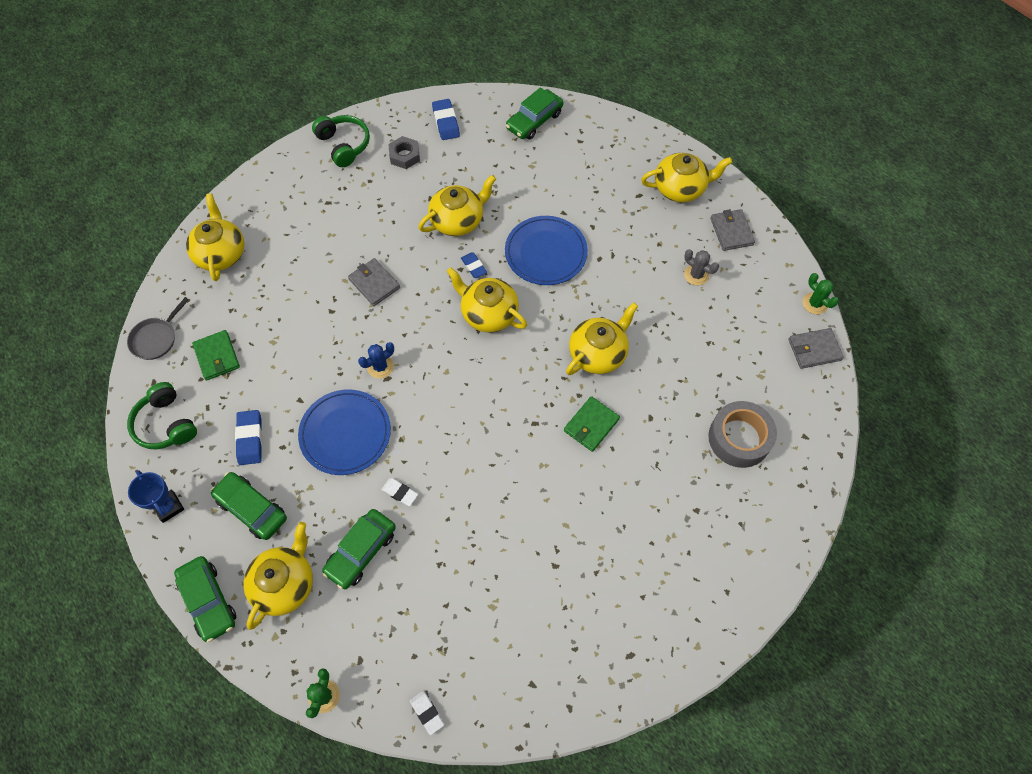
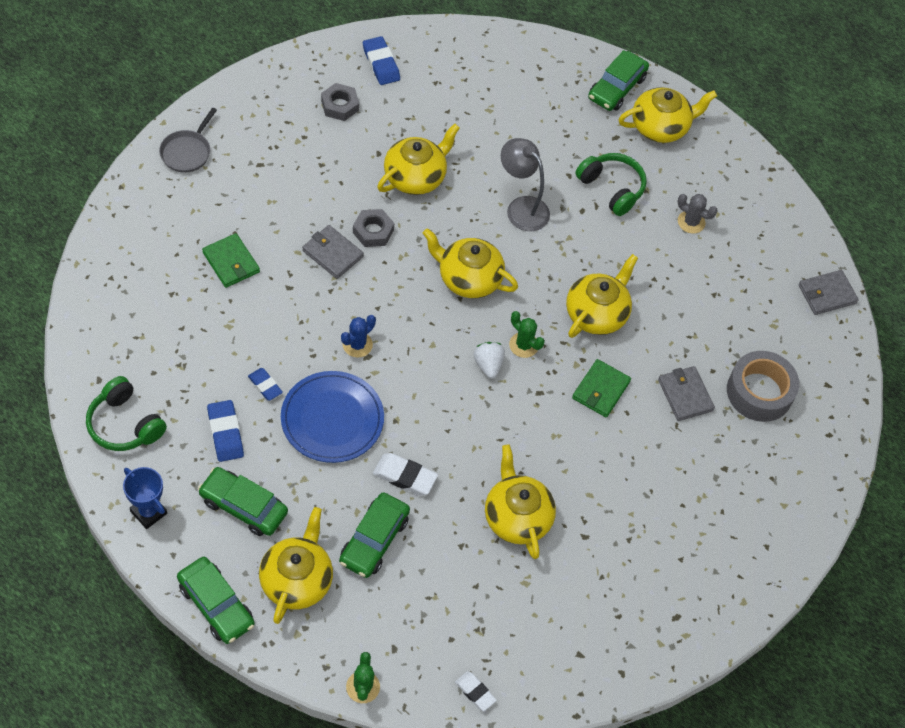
camera: 15 degrees left, 5 degrees down
grey pan [127,297,189,360] -> grey pan moved to [159,108,217,173]
yellow teapot [186,193,244,281] -> yellow teapot moved to [485,445,556,559]
green wallet [192,330,240,381] -> green wallet moved to [202,233,260,288]
green headphones [312,115,370,167] -> green headphones moved to [575,153,647,216]
white eraser [381,478,418,506] -> white eraser [373,453,438,496], size x1.52
blue eraser [461,252,487,278] -> blue eraser moved to [248,368,283,401]
blue plate [505,216,588,285] -> grey lamp [501,138,550,231]
green car [506,87,563,140] -> green car moved to [588,50,649,111]
grey wallet [710,209,755,251] -> grey wallet moved to [658,366,715,421]
green cactus [802,273,839,314] -> green cactus moved to [509,311,545,358]
none -> grey nut [353,209,394,247]
none -> white strawberry [473,342,505,379]

